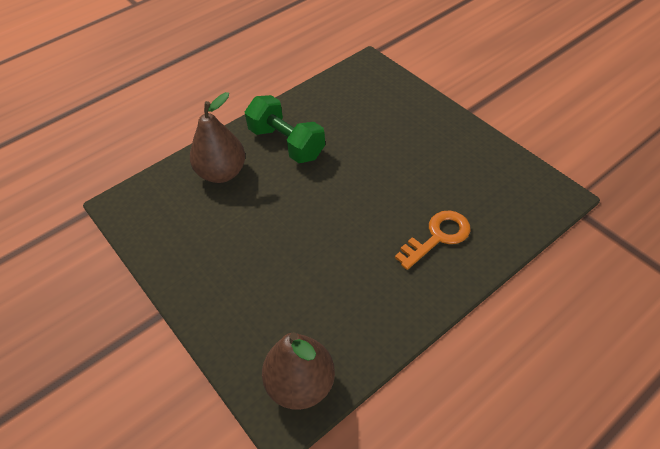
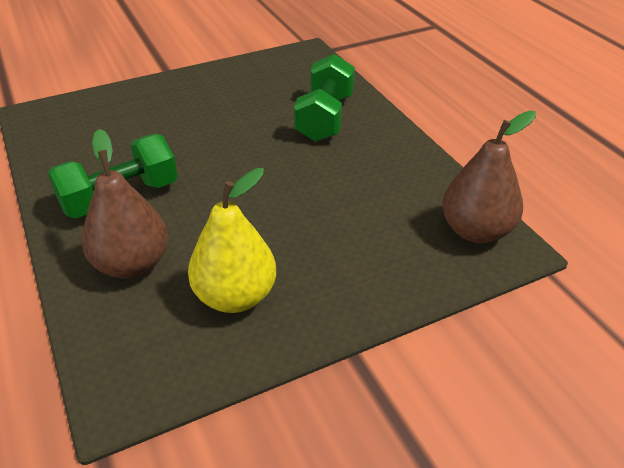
camera: 80 degrees left, 10 degrees down
orange key [395,210,470,270] -> green dumbbell [294,54,355,142]
none -> yellow pear [188,168,276,313]

